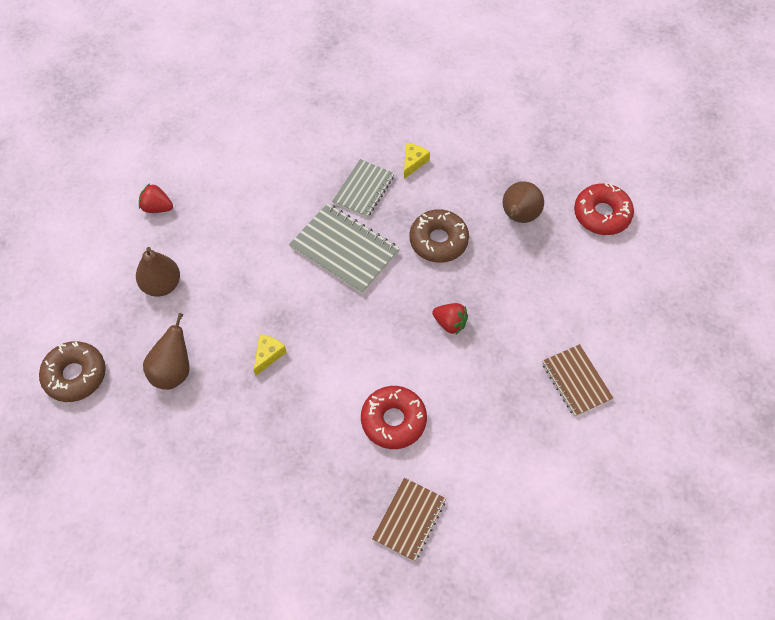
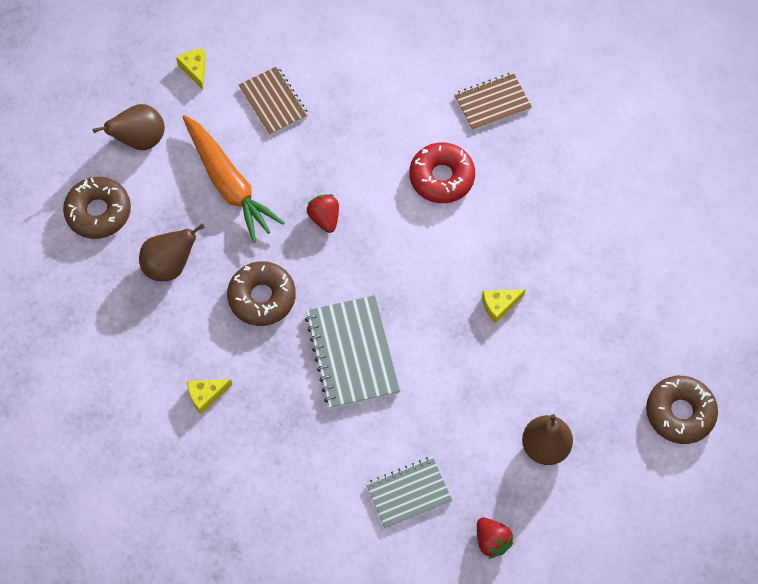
camera: 140 degrees left, 5 degrees up
brown pear [143,313,190,390] -> brown pear moved to [93,104,165,150]
grey notebook [333,159,394,218] -> grey notebook moved to [366,457,452,529]
brown notebook [542,344,613,417] -> brown notebook turned 45 degrees counterclockwise [239,66,308,135]
red donut [574,183,634,235] -> brown donut [63,177,131,239]
none -> yellow cheese [176,49,206,90]
none -> orange carrot [182,115,285,242]

